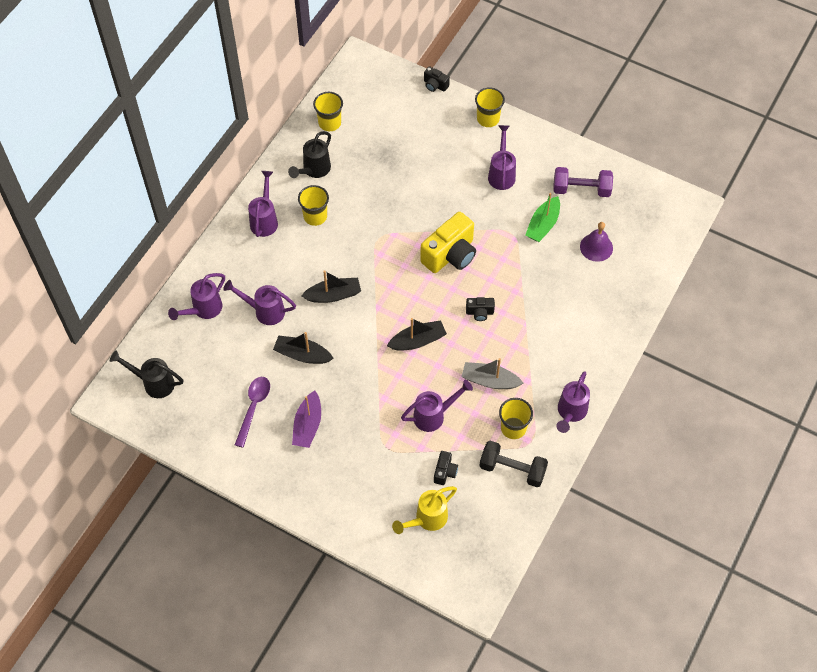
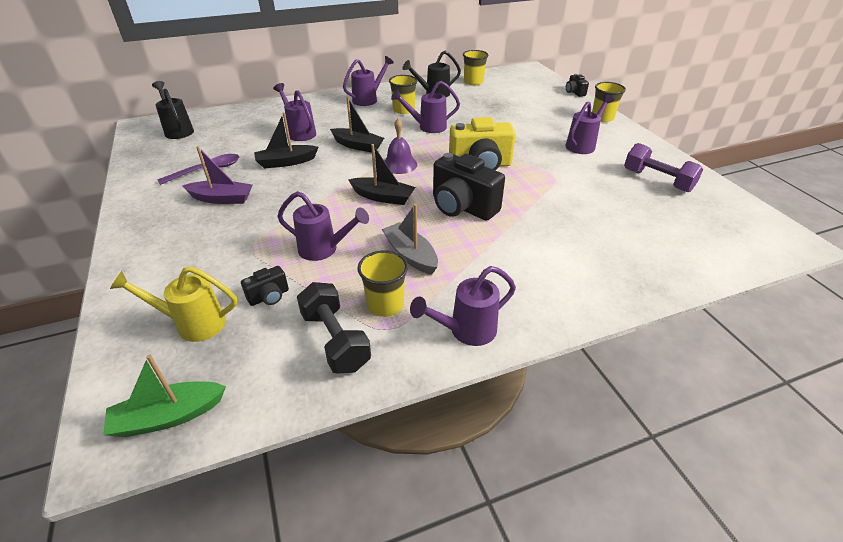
camera: 40 degrees right, 20 degrees down
purple watering can [168,273,225,320] -> purple watering can moved to [391,81,460,133]
black boat [273,332,334,364] -> black boat turned 75 degrees counterclockwise [254,112,318,169]
purple boat [292,391,321,448] -> purple boat turned 135 degrees counterclockwise [183,146,252,204]
black camera [466,297,495,321] -> black camera [433,153,505,221], size x2.10
green boat [525,193,560,242] -> green boat moved to [103,354,226,437]
purple bell [580,222,613,262] -> purple bell moved to [384,118,417,174]

